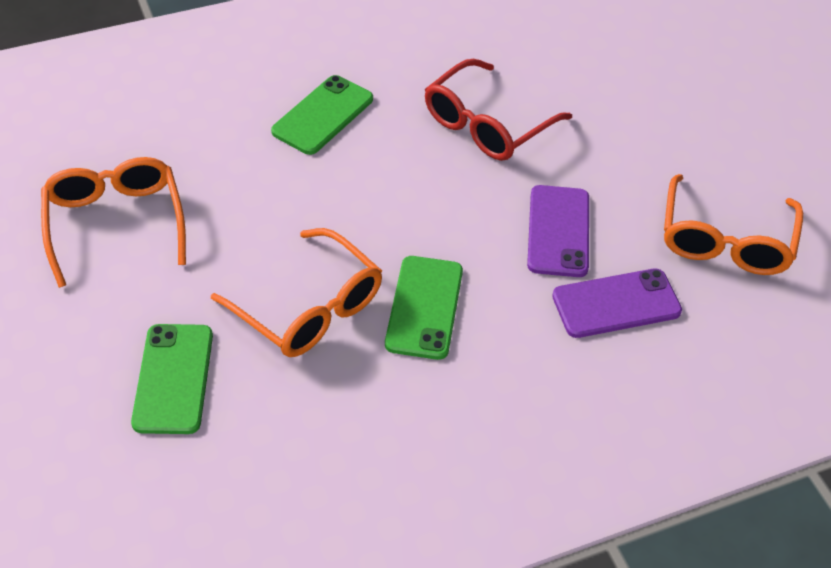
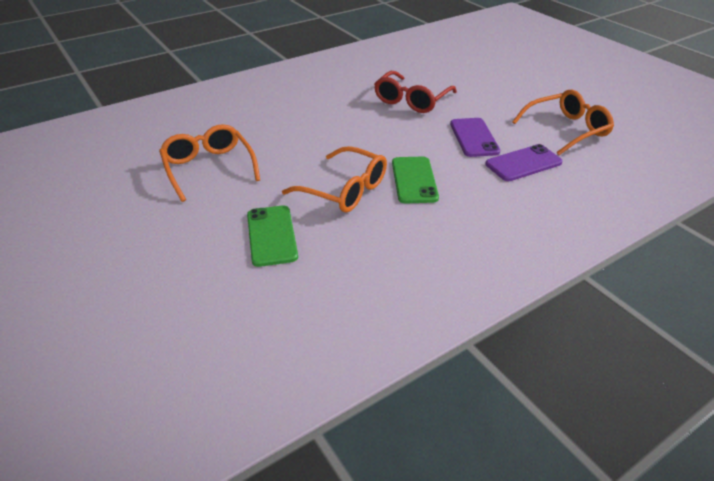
camera: 10 degrees left, 10 degrees down
green phone [271,75,373,155] -> none
orange glasses [664,174,803,275] -> orange glasses turned 120 degrees counterclockwise [512,90,614,155]

